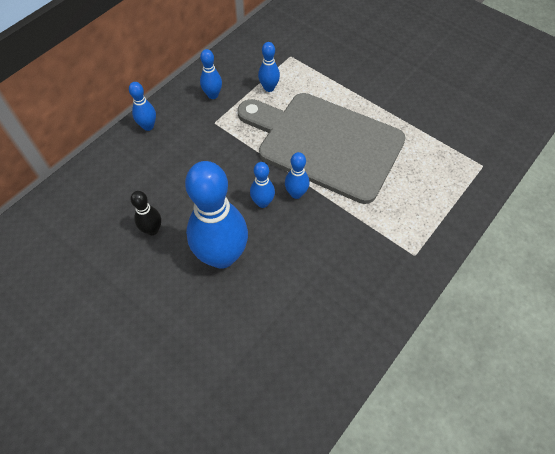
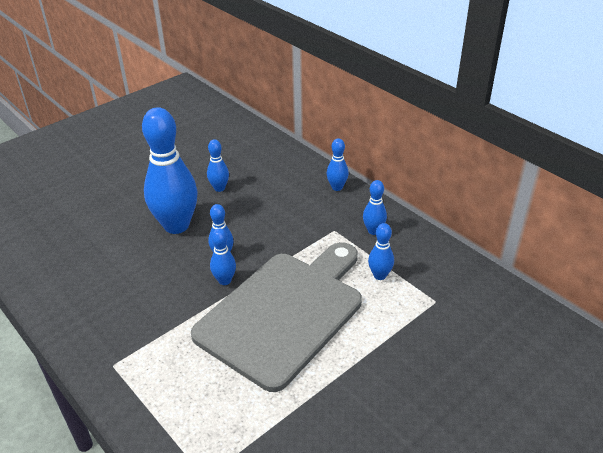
camera: 100 degrees right, 20 degrees down
black bowling pin [130,191,161,235] -> blue bowling pin [207,139,229,192]

